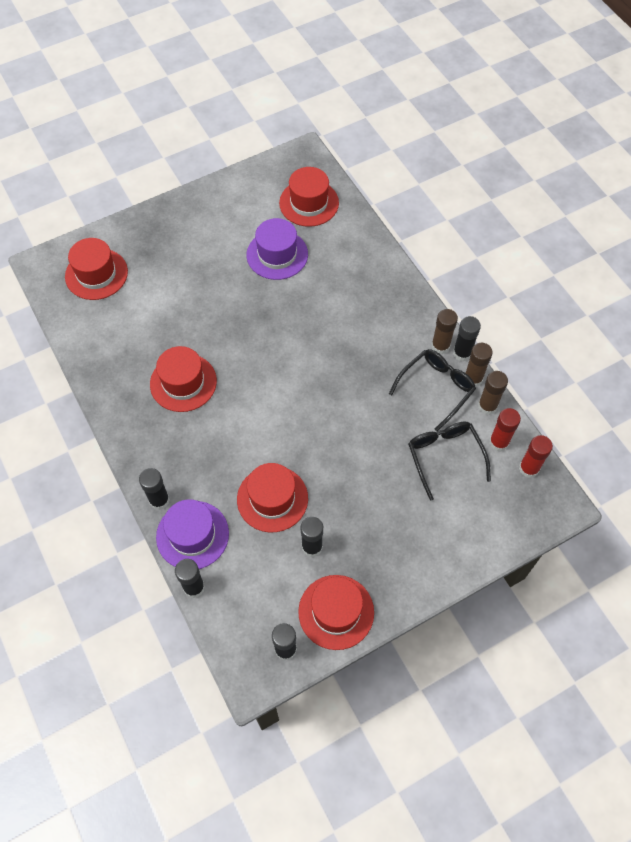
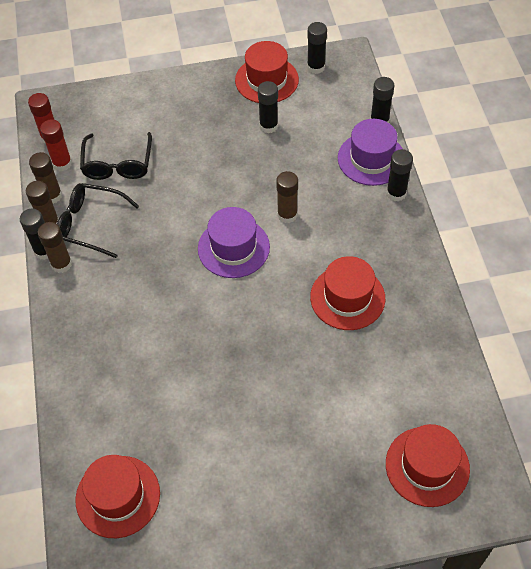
camera: 160 degrees left, 5 degrees down
red hat [237,463,308,532] -> none
purple hat [246,218,308,280] -> purple hat moved to [198,207,270,278]
black glasses [389,349,476,431] -> black glasses turned 45 degrees clockwise [57,183,139,258]
none -> brown glue stick [276,171,298,223]

